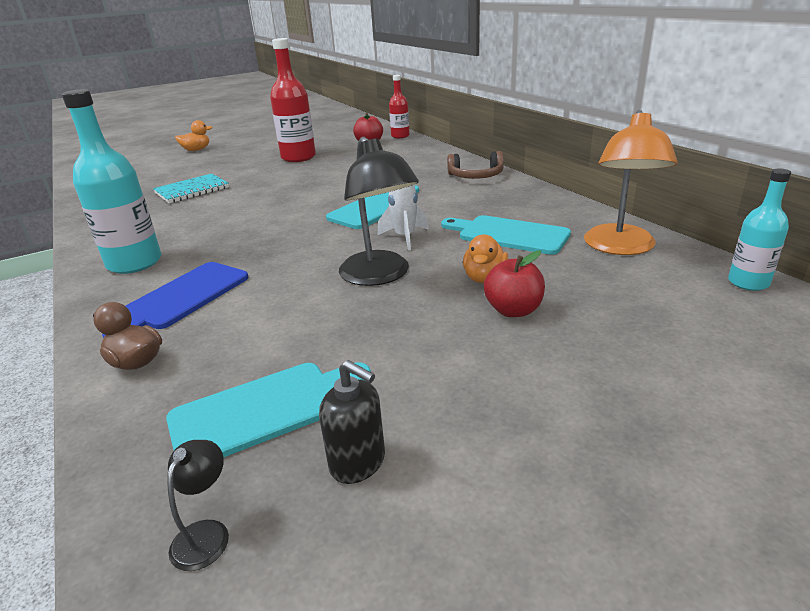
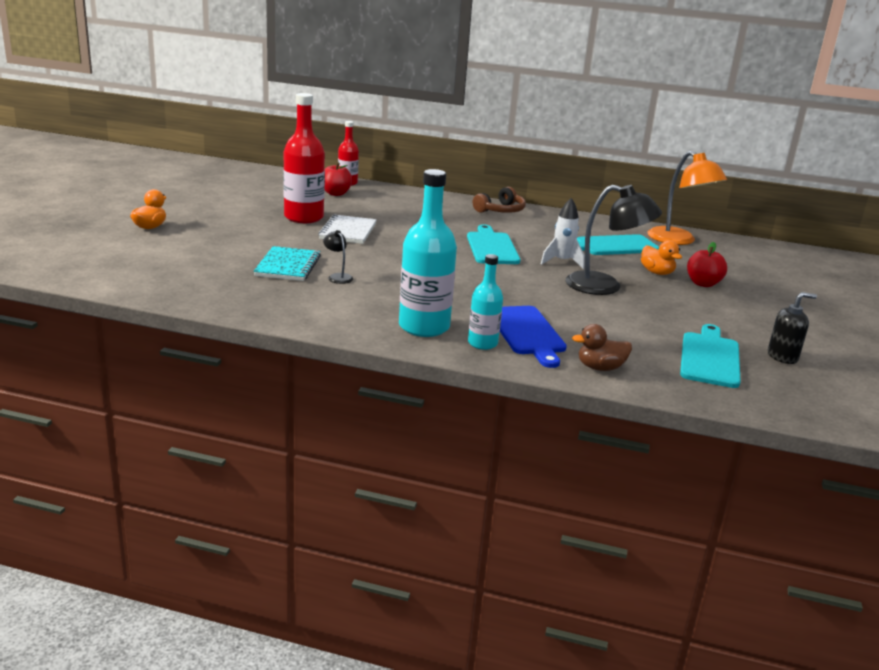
camera: 50 degrees left, 5 degrees down
black lamp [167,440,229,571] -> black lamp moved to [323,230,353,284]
turquoise bottle [728,168,791,291] -> turquoise bottle moved to [468,254,503,350]
none -> white notebook [318,214,377,244]

